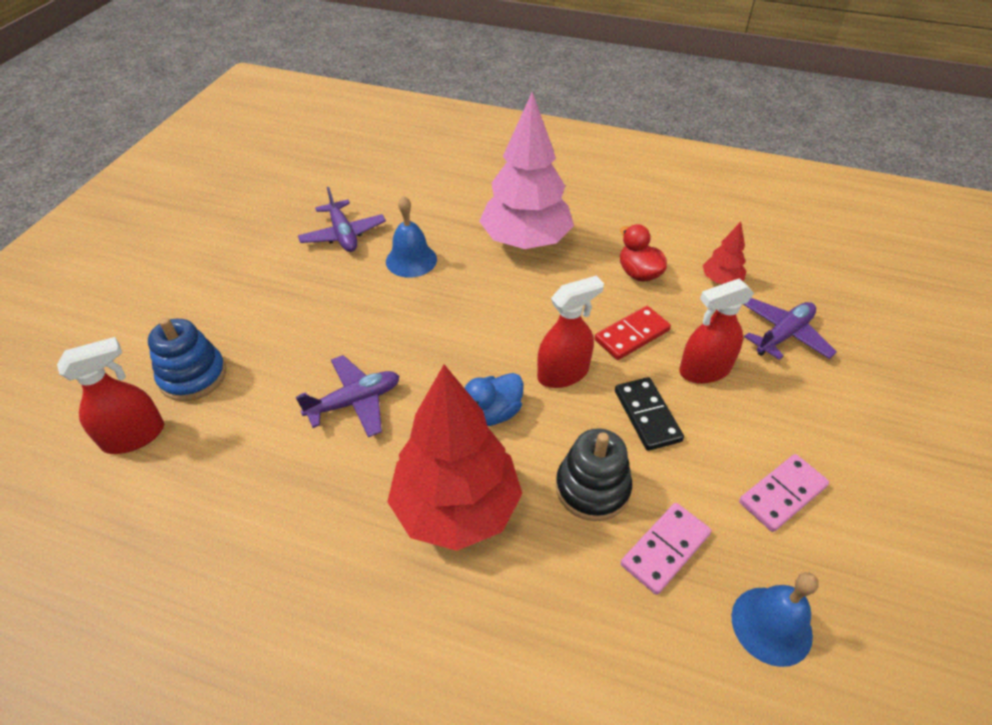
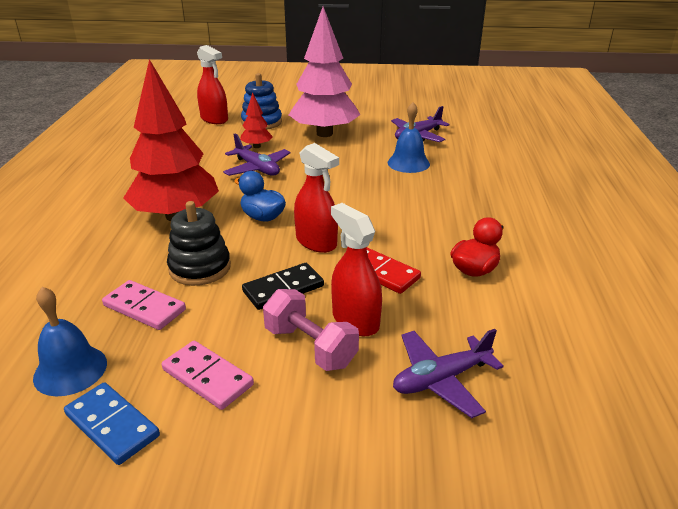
camera: 75 degrees right, 15 degrees down
pink tree [479,92,574,249] -> pink tree moved to [289,7,361,137]
red tree [703,222,746,284] -> red tree moved to [240,92,273,148]
purple plane [743,298,837,360] -> purple plane turned 120 degrees clockwise [393,329,504,418]
none -> blue domino [64,382,160,465]
none -> pink dumbbell [263,289,359,371]

